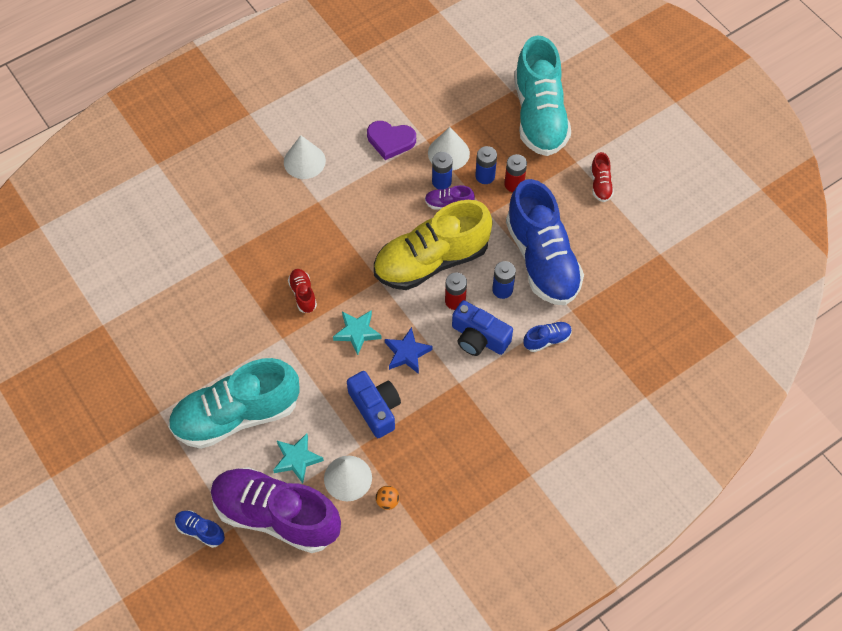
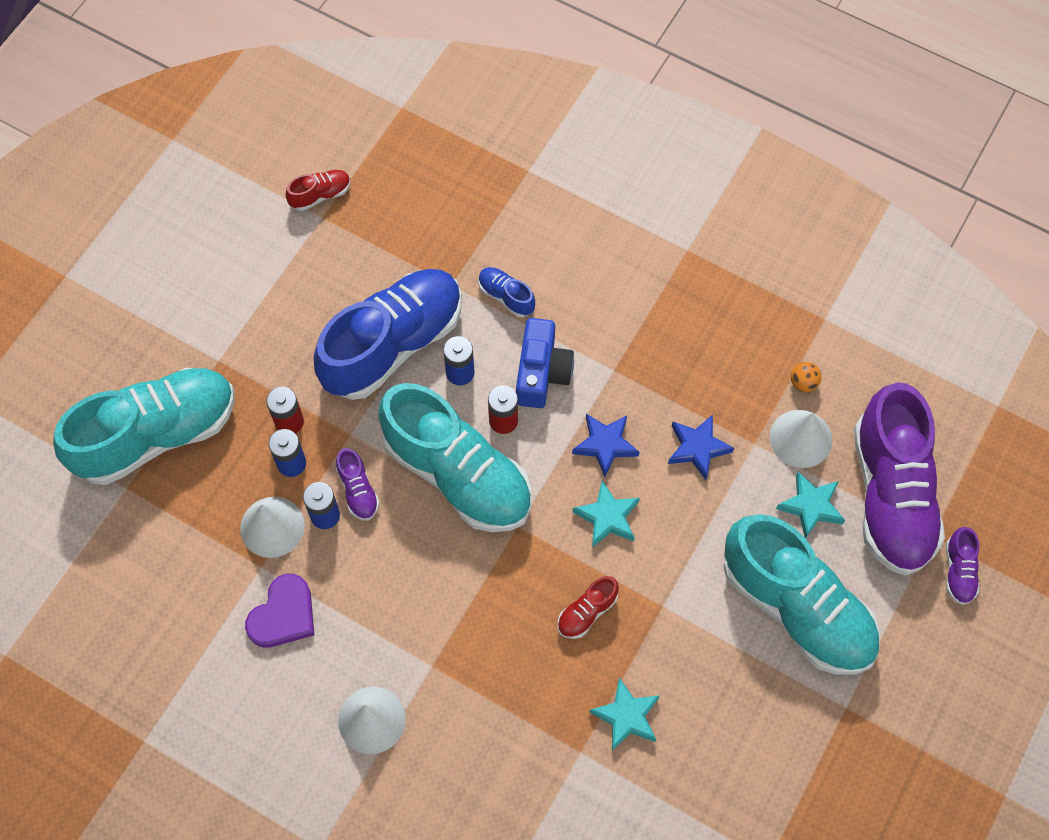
camera: 115 degrees left, 5 degrees up
blue shoe [175,510,225,548] -> purple shoe [946,527,980,605]
blue camera [347,371,401,438] -> blue star [668,414,734,480]
purple heart [367,121,416,160] -> purple heart turned 45 degrees clockwise [245,574,314,648]
yellow shoe [374,200,493,290] -> turquoise shoe [378,383,531,532]
red shoe [590,152,614,202] -> red shoe moved to [285,170,351,211]
none -> turquoise star [589,678,660,751]

